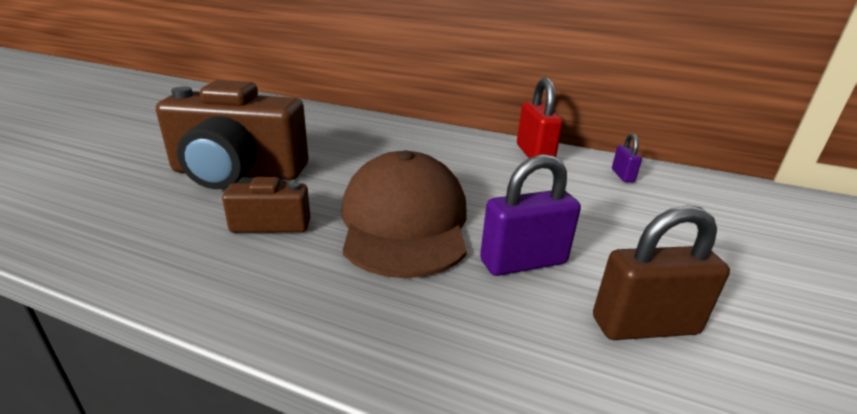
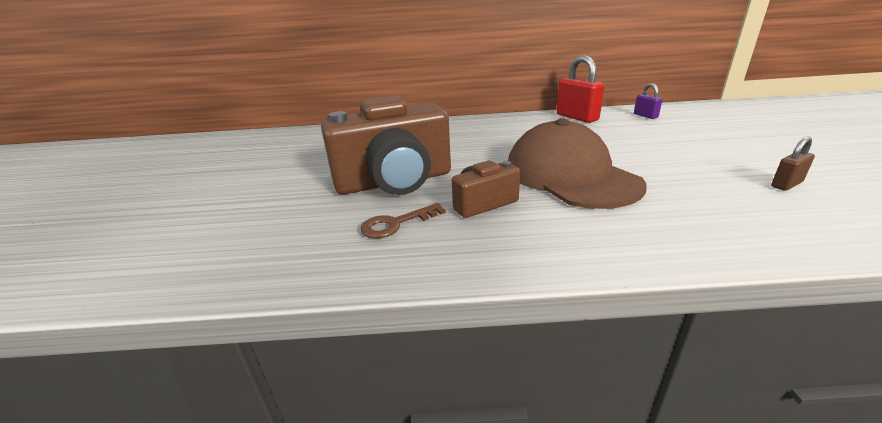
camera: 20 degrees left, 0 degrees up
purple padlock [480,154,581,276] -> none
brown padlock [593,205,730,340] -> brown padlock [771,137,815,191], size x0.53
none -> brown key [360,203,446,238]

